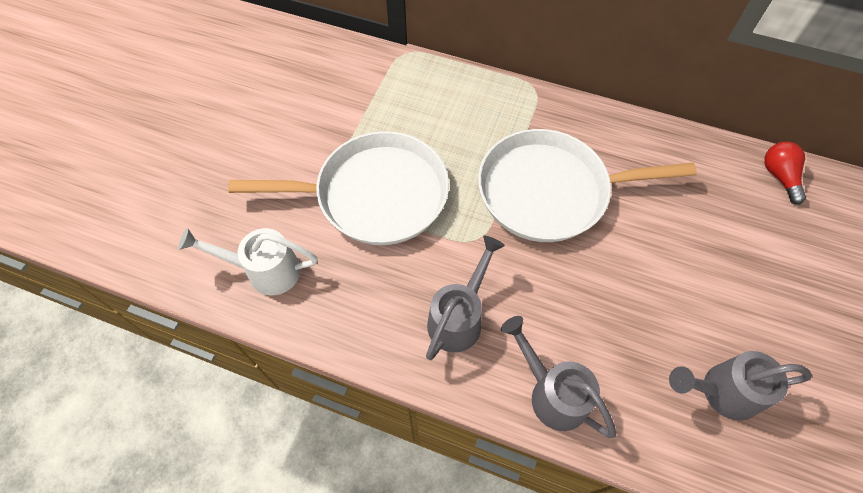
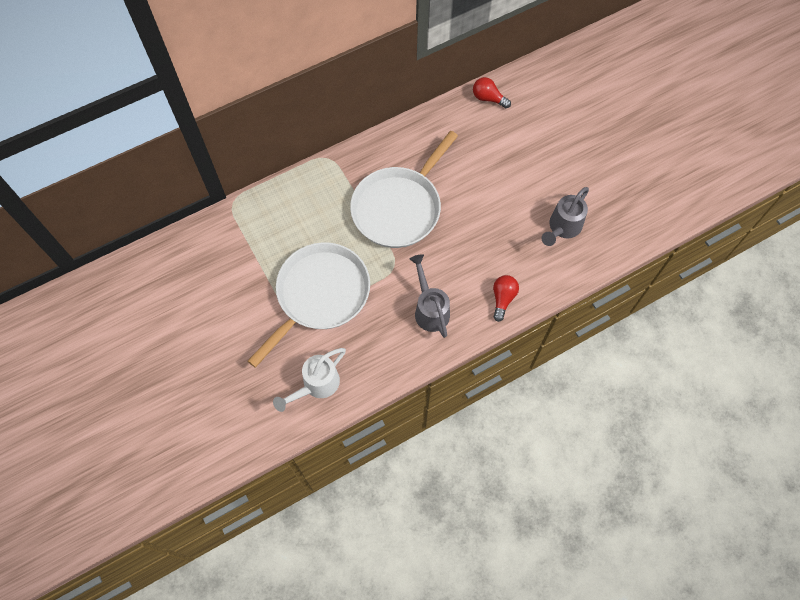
camera: 50 degrees left, 5 degrees up
grey watering can [501,316,616,438] -> red light bulb [493,275,519,322]

